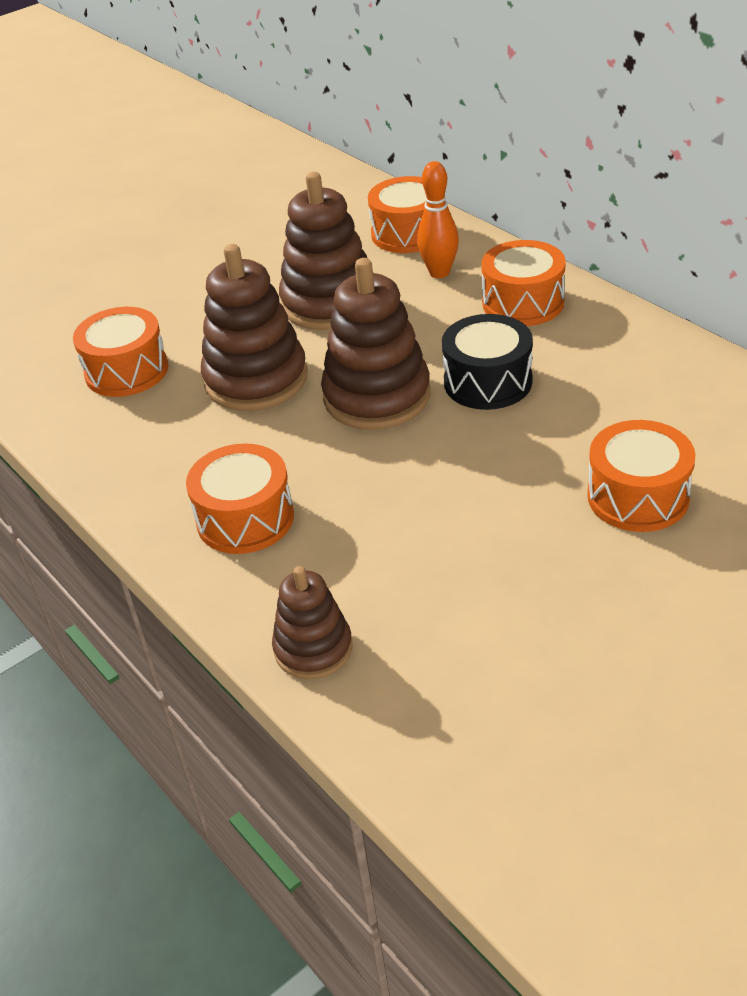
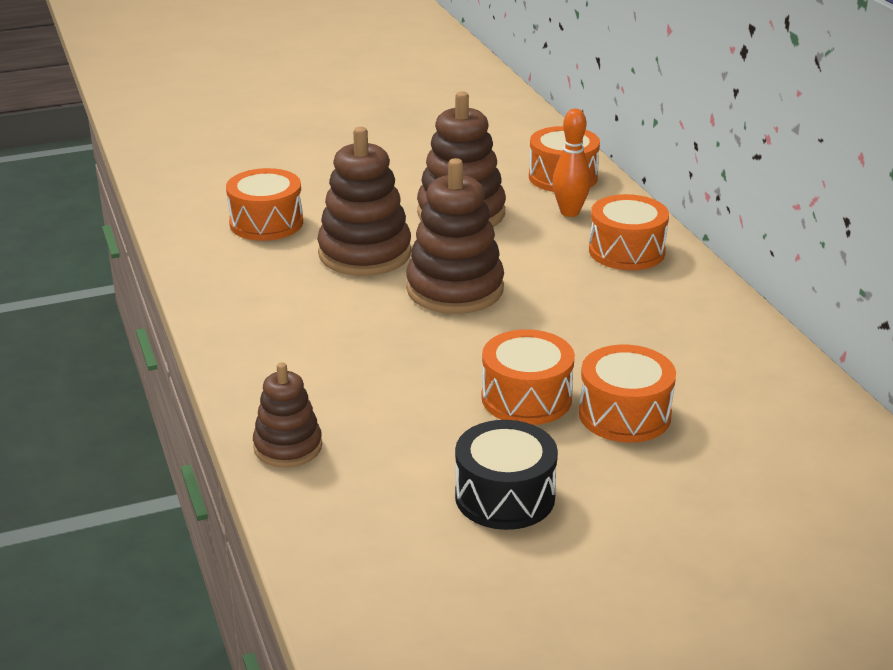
camera: 15 degrees right, 10 degrees down
orange drum [186,443,294,554] -> orange drum moved to [481,329,575,425]
black drum [442,314,533,410] -> black drum moved to [455,420,558,530]

